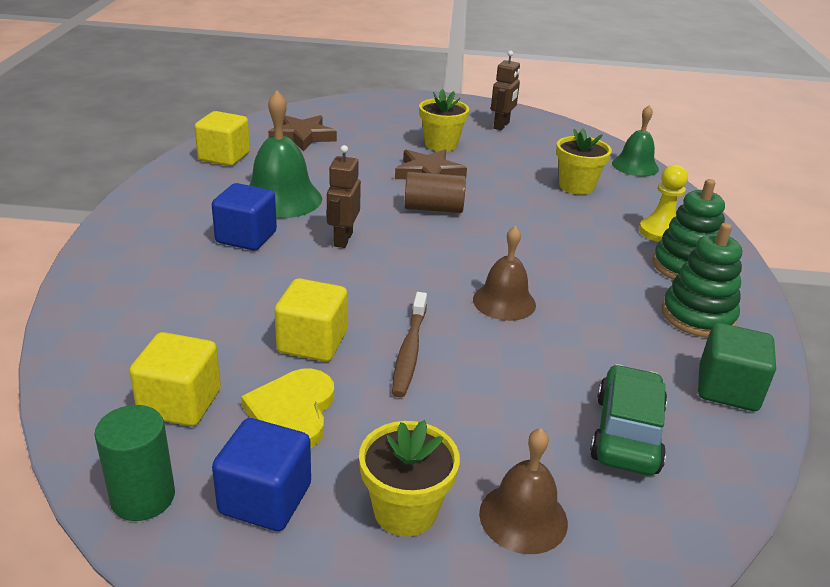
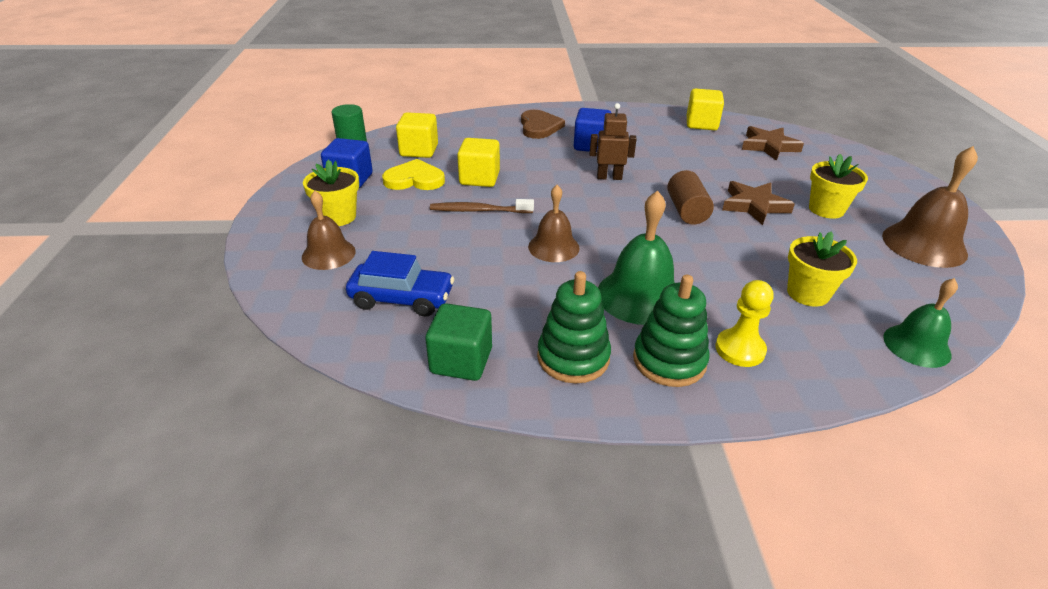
camera: 85 degrees right, 5 degrees up
green bell [249,90,322,218] -> green bell moved to [598,191,675,325]
brown robot [491,51,520,130] -> brown bell [882,146,978,268]
green car [590,364,667,475] -> blue car [346,251,454,317]
none -> brown heart [521,110,565,139]

